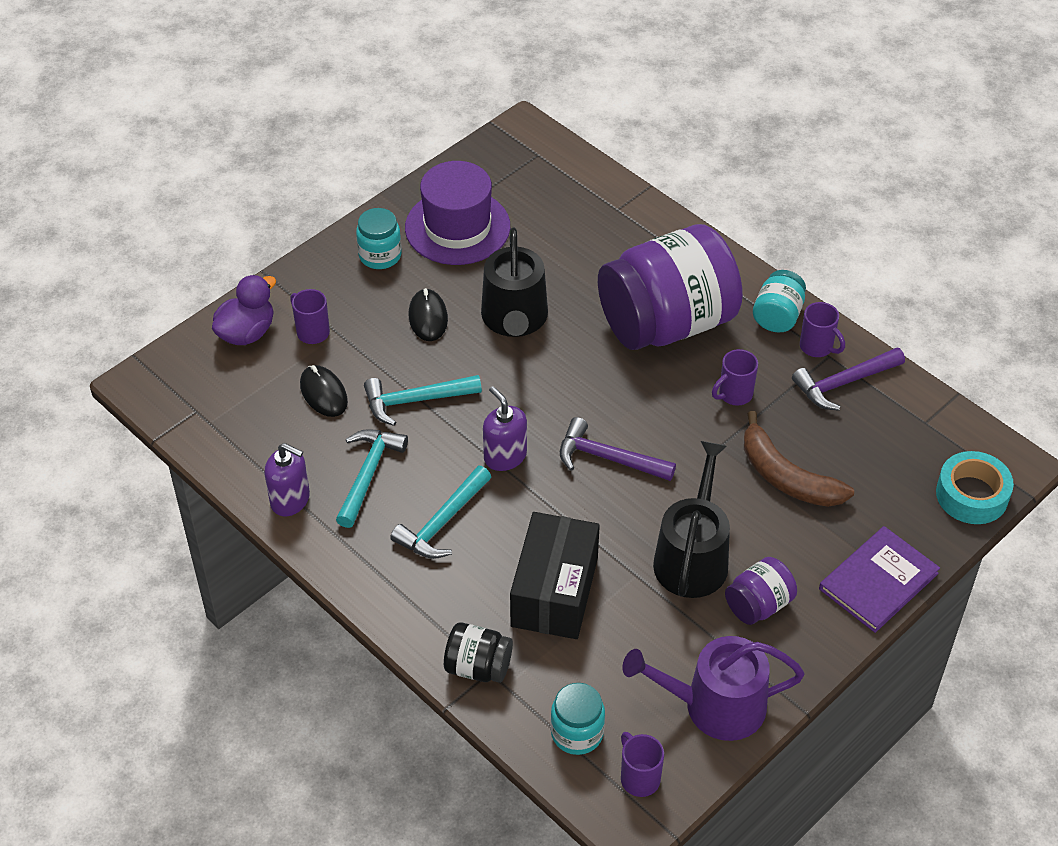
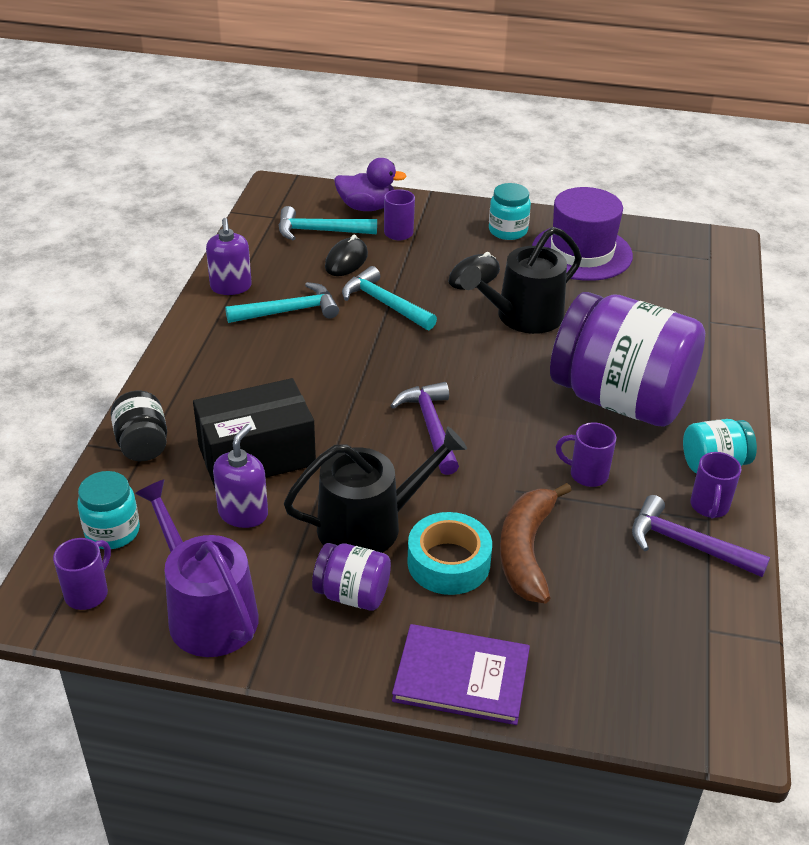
camera: 55 degrees right, 10 degrees down
turquoise hammer [390,466,491,559] -> turquoise hammer moved to [279,206,377,241]
purple soap dispenser [483,386,527,471] -> purple soap dispenser moved to [213,424,268,528]
turquoise tape [936,451,1014,524] -> turquoise tape moved to [407,512,492,595]

